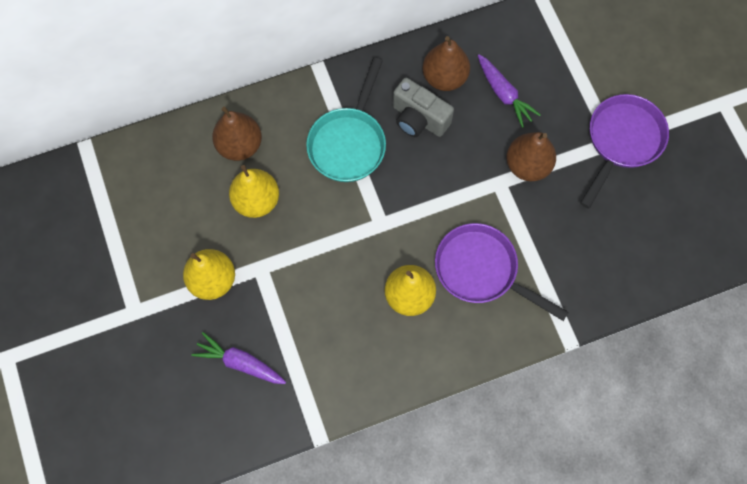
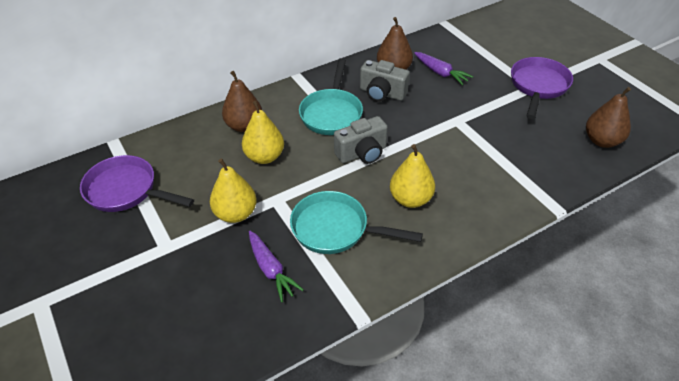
camera: 10 degrees left, 25 degrees down
purple carrot [191,332,286,384] -> purple carrot turned 135 degrees counterclockwise [249,231,304,302]
purple pan [435,223,569,321] -> purple pan moved to [80,155,194,212]
brown pear [506,132,556,181] -> brown pear moved to [586,87,631,148]
none -> turquoise pan [290,191,423,254]
none -> grey camera [334,116,388,164]

